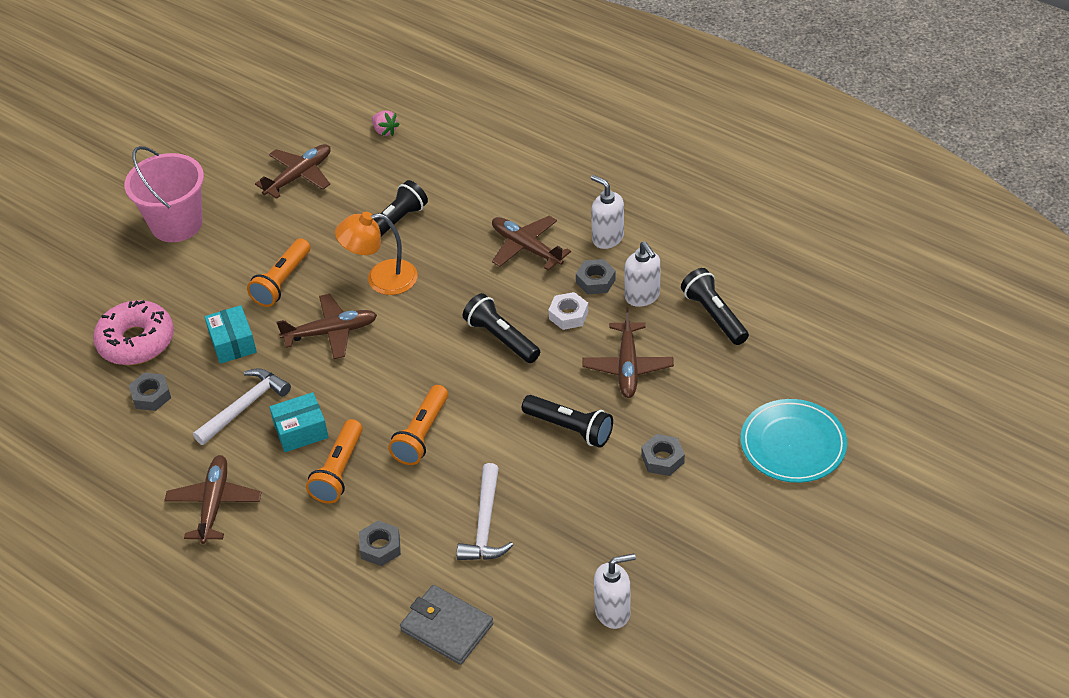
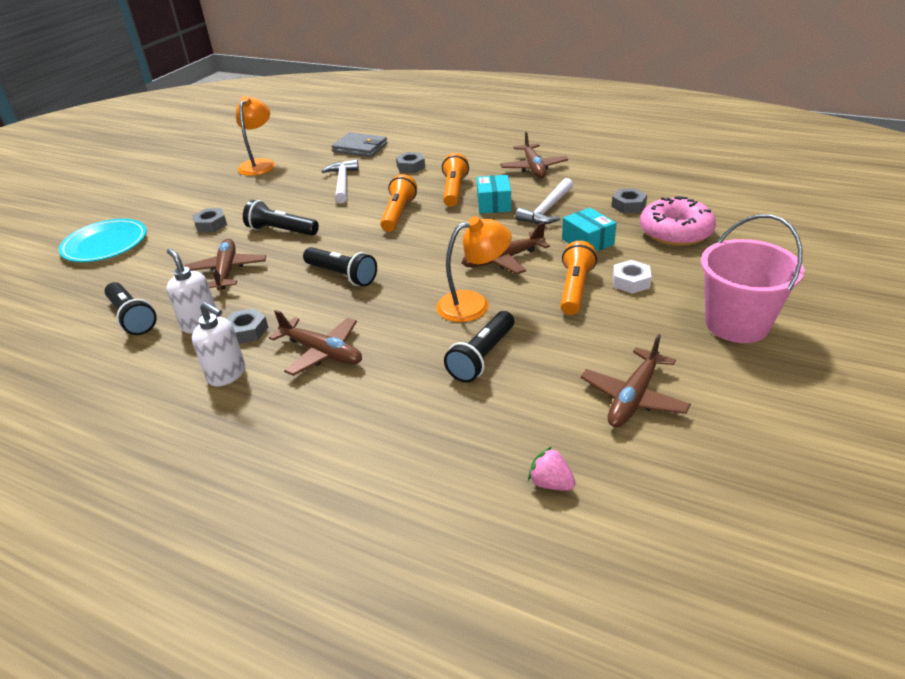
camera: 170 degrees right, 10 degrees down
turquoise box [270,392,329,452] -> turquoise box turned 60 degrees counterclockwise [477,175,511,214]
white nut [549,292,588,330] -> white nut moved to [613,260,652,294]
white soap dispenser [594,554,636,629] -> orange lamp [236,96,275,176]

